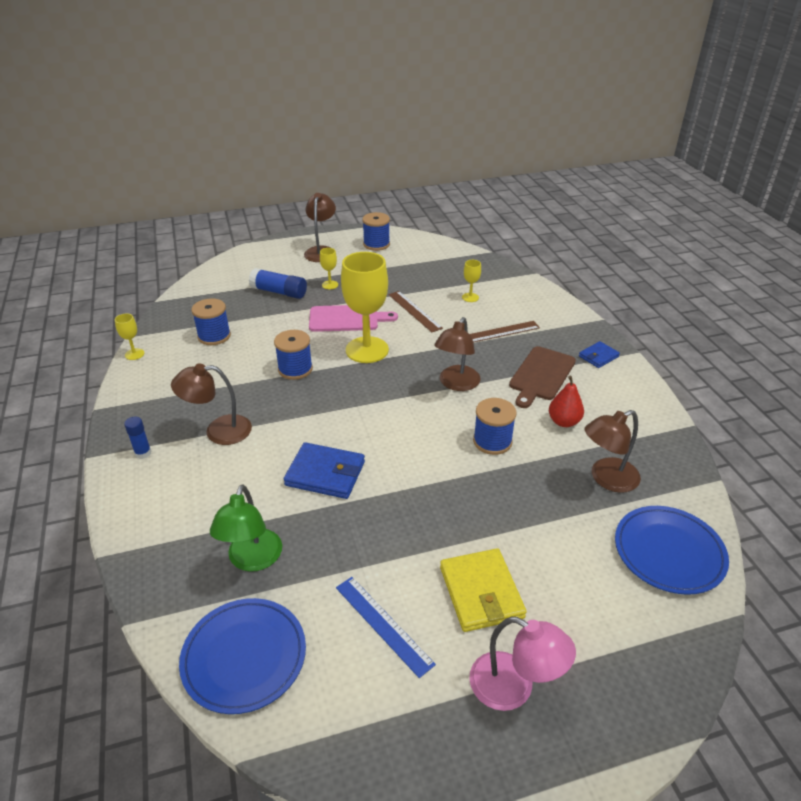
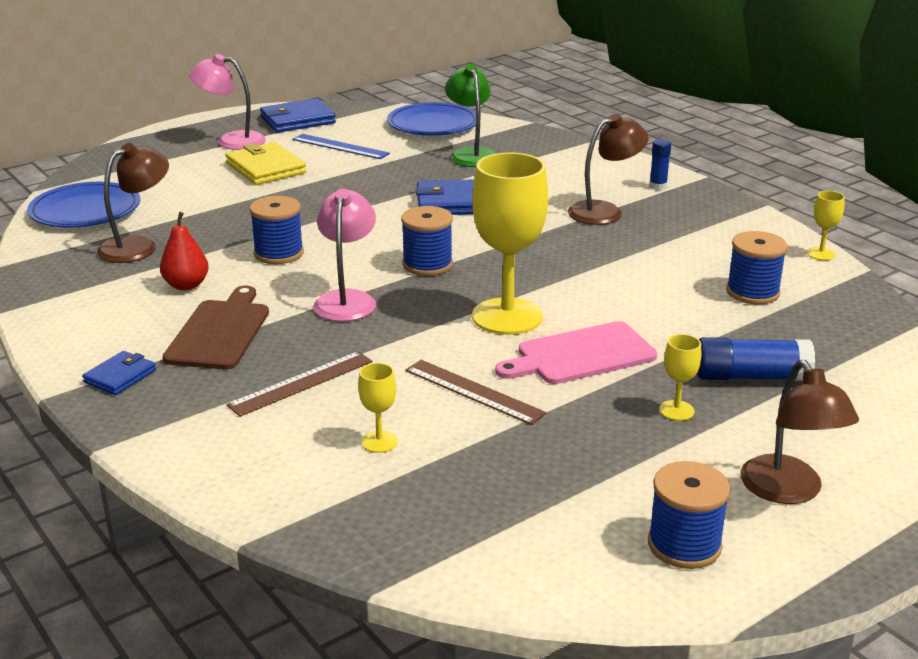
camera: 160 degrees right, 10 degrees down
blue spool [274,330,313,380] -> blue spool moved to [401,206,453,276]
brown lamp [434,317,481,391] -> pink lamp [313,189,376,322]
none -> blue wallet [260,99,336,133]

